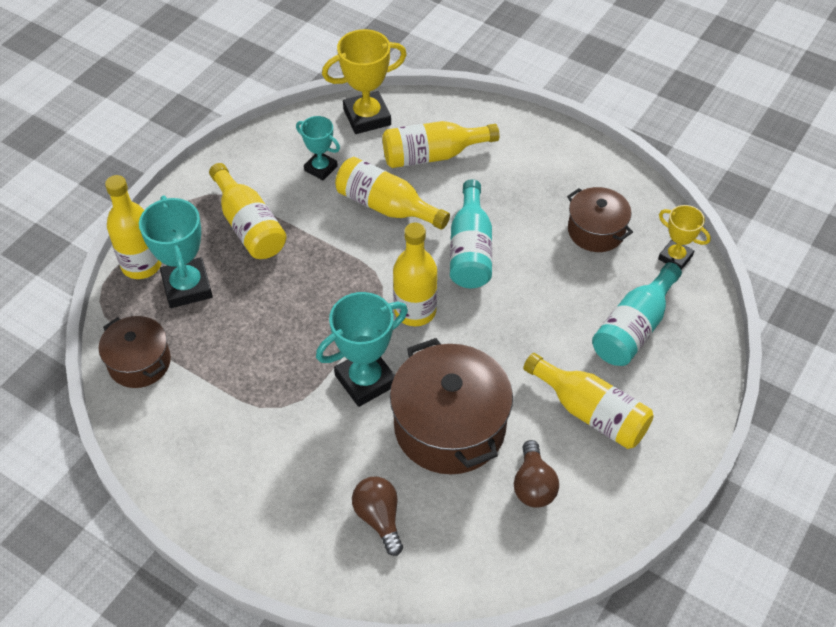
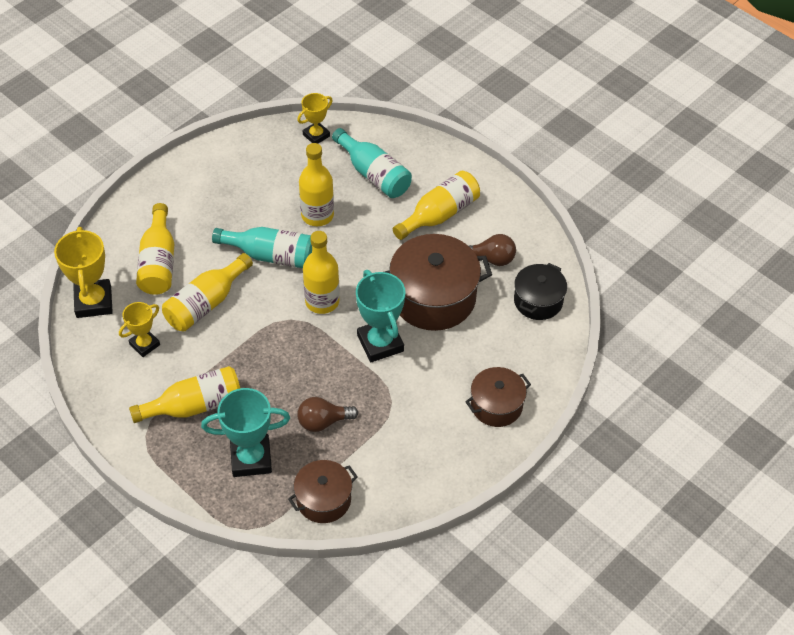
camera: 80 degrees left, 0 degrees up
yellow bottle [105,175,162,279] -> yellow bottle moved to [299,143,334,226]
turquoise trophy [296,116,340,180] -> yellow trophy [119,302,160,357]
brown light bulb [352,477,403,556] -> brown light bulb moved to [297,397,358,432]
brown pot [567,187,633,252] -> brown pot moved to [465,367,531,427]
none -> black pot [514,263,567,320]

